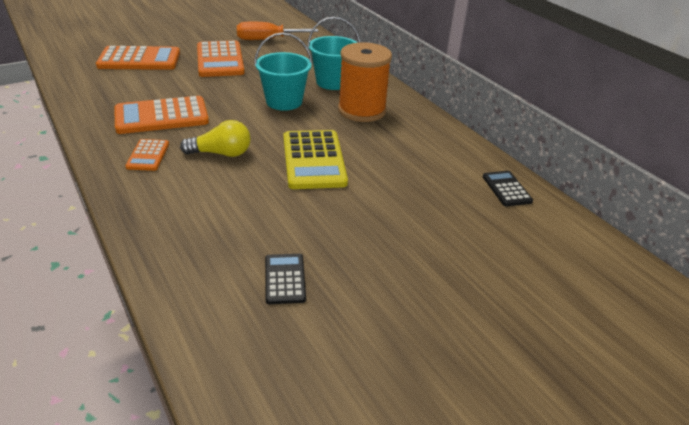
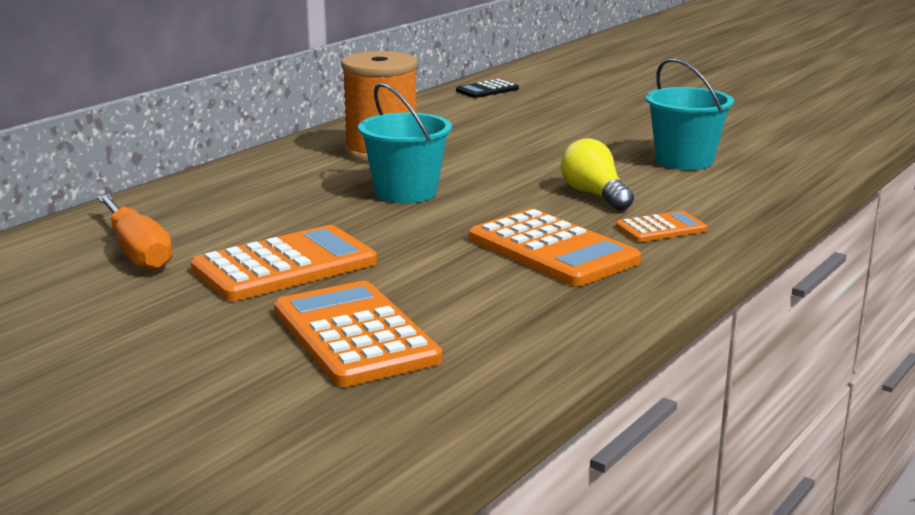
camera: 110 degrees left, 15 degrees down
black calculator [265,254,306,304] -> none
yellow calculator [283,130,348,189] -> none
turquoise bucket [308,17,360,90] -> turquoise bucket moved to [646,58,734,170]

